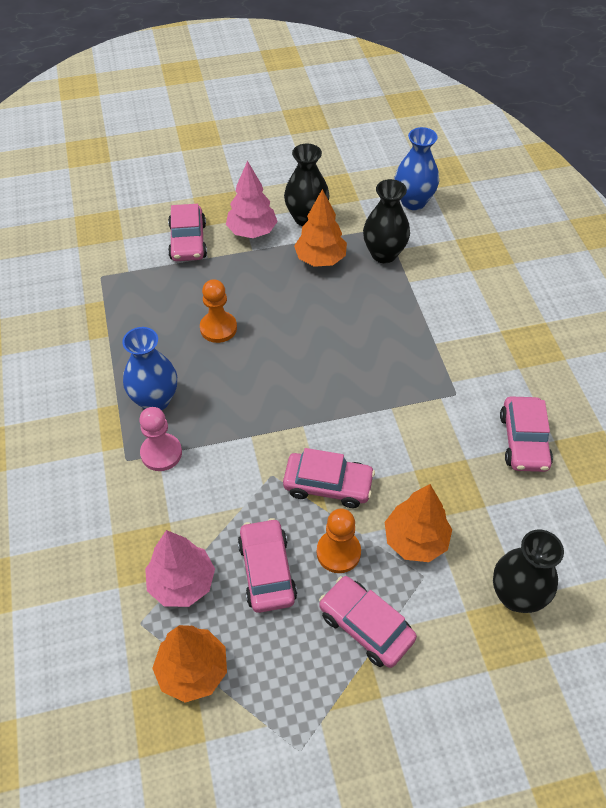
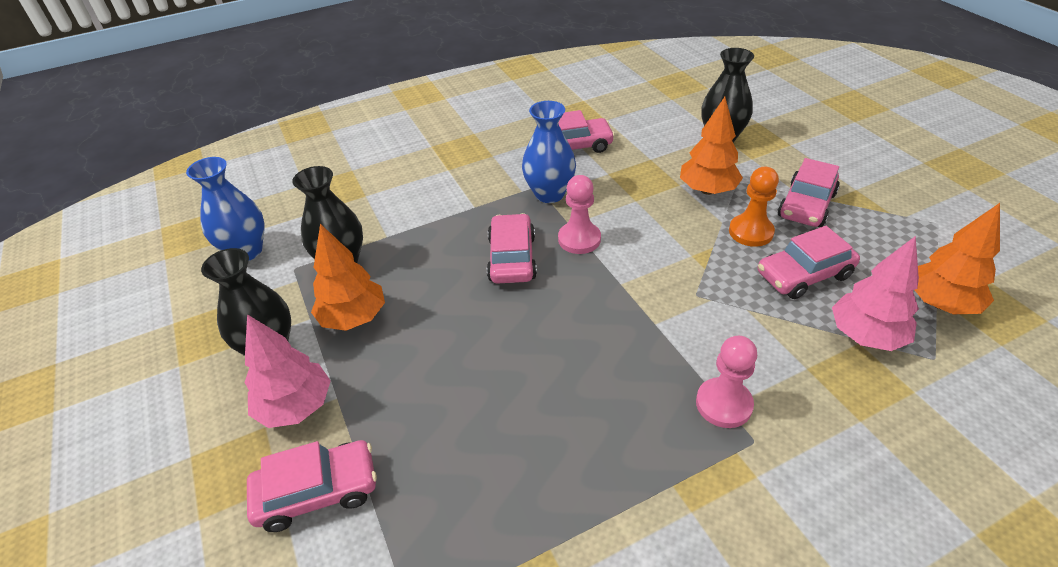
camera: 100 degrees left, 10 degrees down
blue vase [122,327,177,410] -> blue vase moved to [522,101,576,203]
orange pawn [200,279,237,343] -> none
pink car [283,448,375,508] -> pink car moved to [487,213,537,284]
none -> pink pawn [558,175,601,254]

